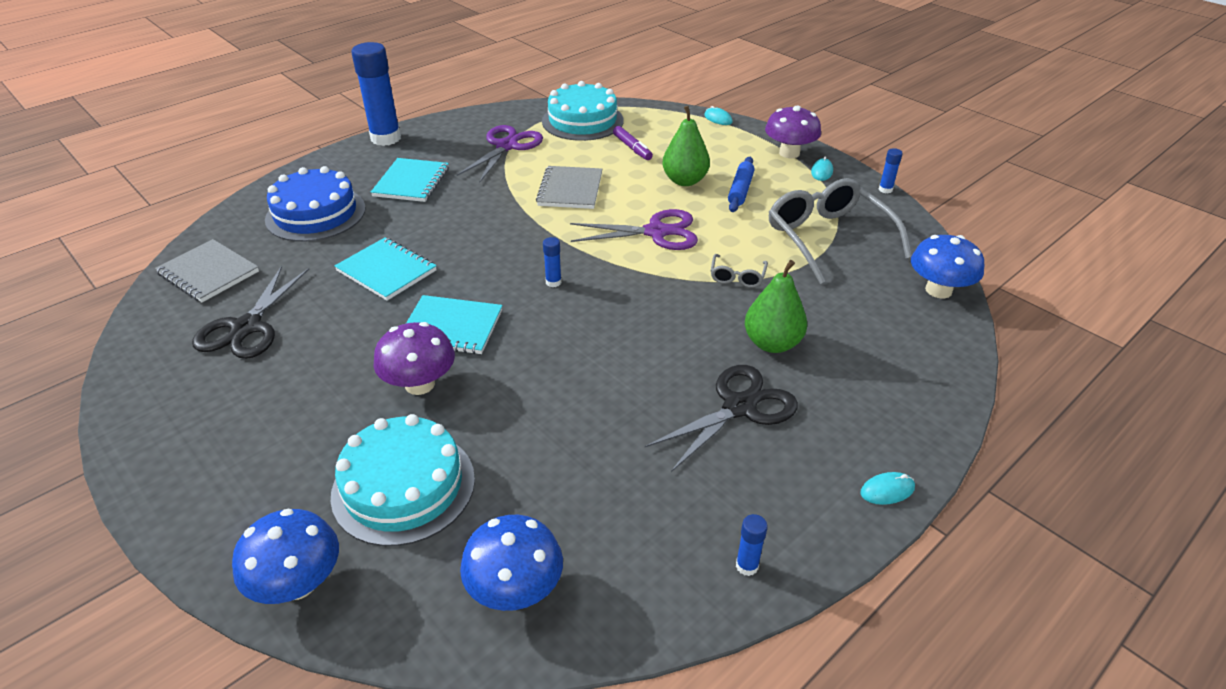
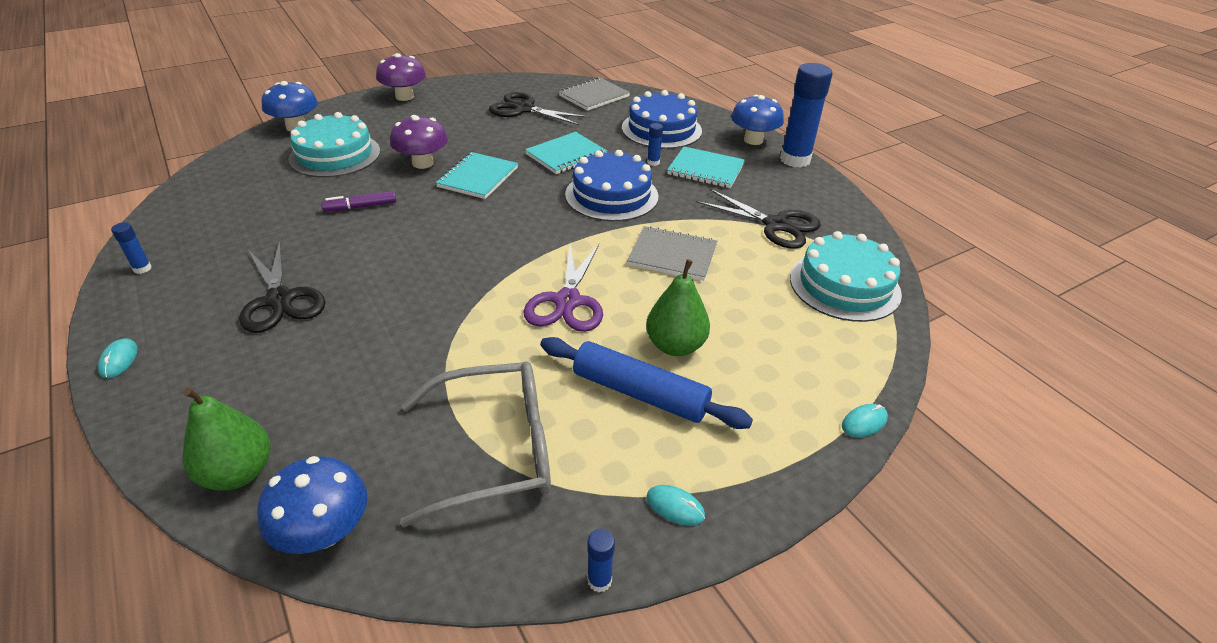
camera: 100 degrees right, 0 degrees up
purple scissors [457,125,543,183] -> black scissors [696,189,821,249]
blue mushroom [460,515,563,611] -> blue mushroom moved to [731,95,784,145]
blue glue stick [543,237,562,287] -> blue glue stick moved to [647,123,663,166]
purple marker [613,126,653,160] -> purple marker moved to [321,191,397,212]
grey glasses [711,254,768,288] -> none
blue rolling pin [728,157,755,212] -> blue rolling pin [540,337,753,429], size x1.56
green pear [745,260,807,353] -> green pear moved to [183,388,270,491]
purple mushroom [765,105,821,158] -> purple mushroom moved to [376,53,426,101]
none -> blue cake [565,150,658,221]

